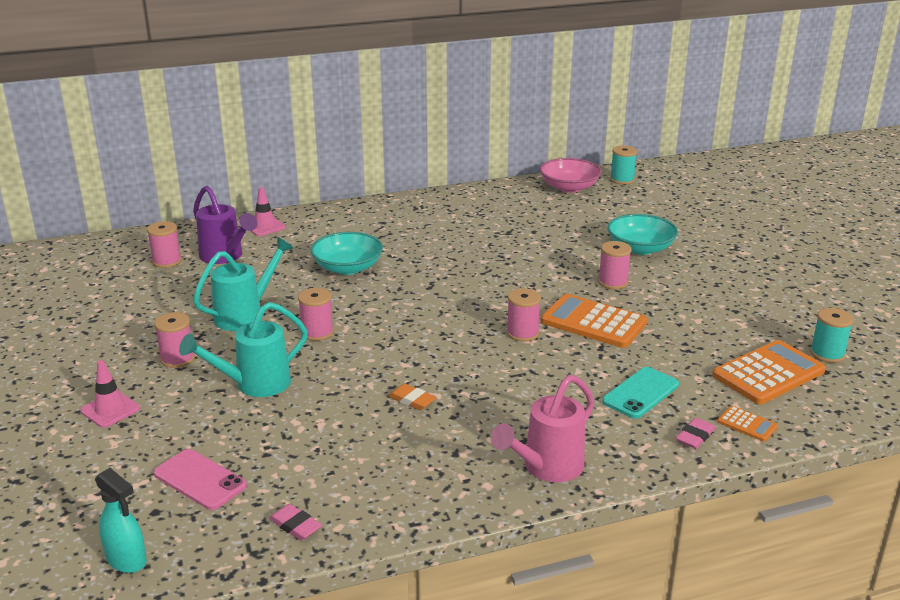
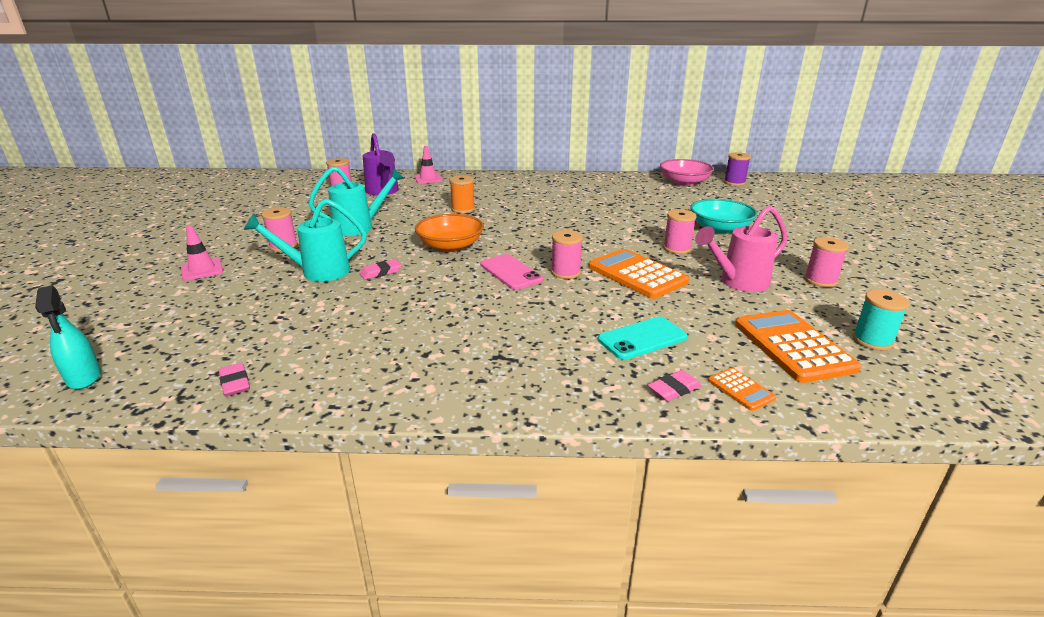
camera: 20 degrees right, 0 degrees up
pink phone [154,449,247,510] -> pink phone moved to [480,254,543,290]
pink spool [298,288,334,341] -> pink spool moved to [804,237,849,287]
turquoise bowl [310,232,383,275] -> orange spool [450,175,475,213]
orange eraser [388,384,437,410] -> none
pink watering can [491,375,594,482] -> pink watering can moved to [695,206,788,292]
turquoise spool [610,145,637,185] -> purple spool [724,152,751,186]
orange calculator [712,340,826,404] -> orange calculator turned 90 degrees counterclockwise [735,310,861,383]
none -> pink eraser [360,259,402,280]
none -> orange bowl [415,214,484,252]

